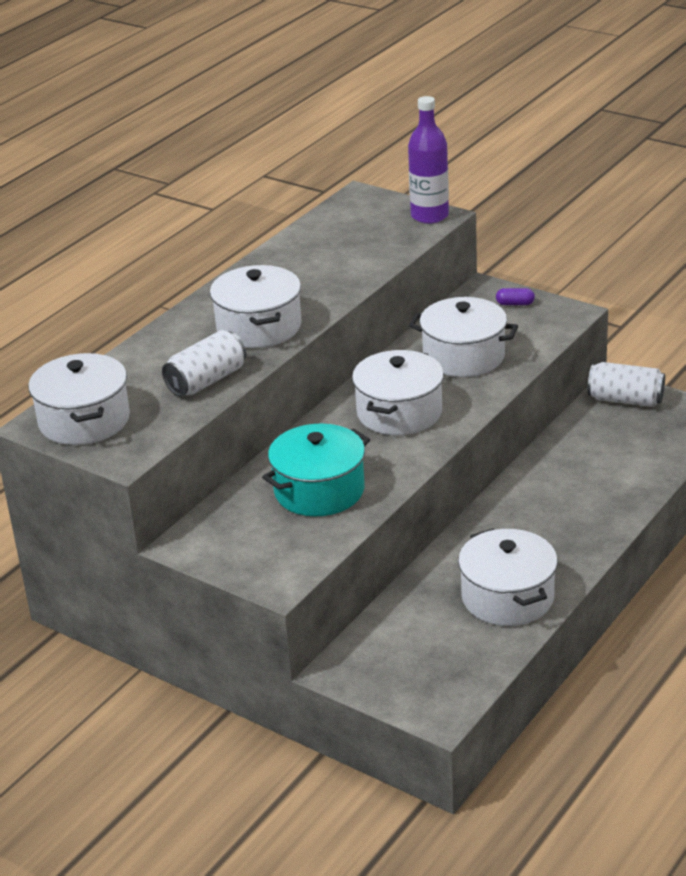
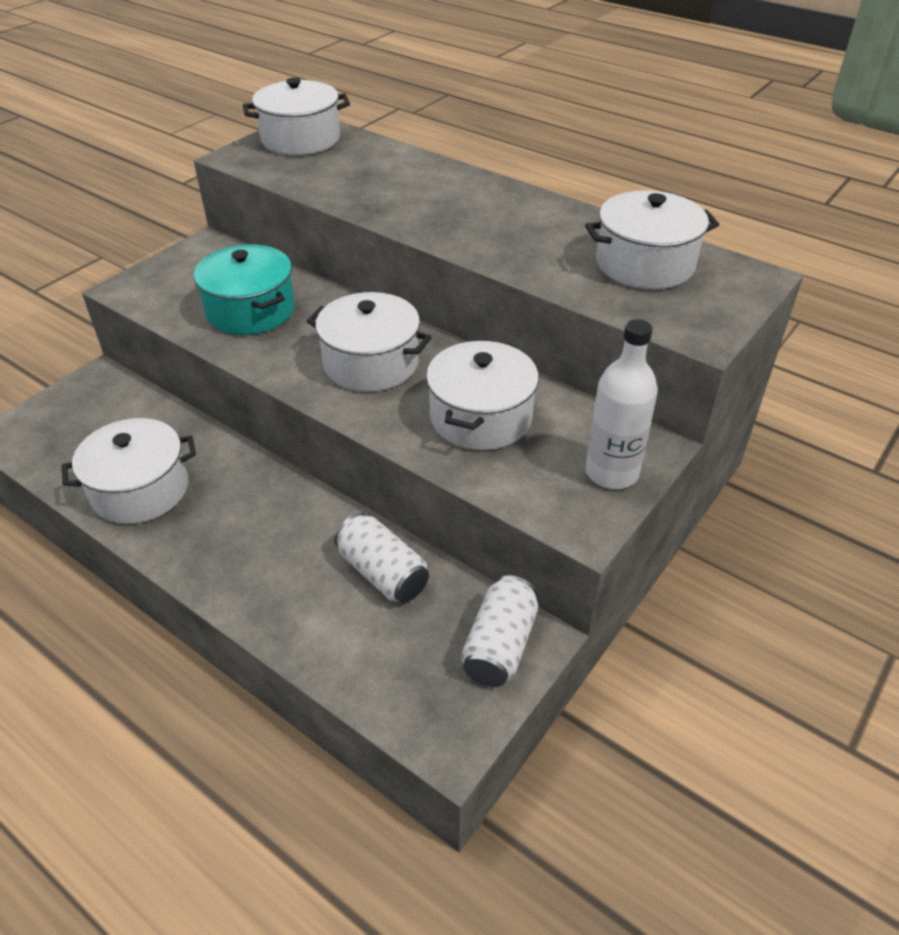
camera: 90 degrees right, 10 degrees up
white can [162,330,246,397] -> white can moved to [335,513,429,603]
white pot [210,265,301,348] -> white pot moved to [585,190,719,289]
purple bottle [408,96,449,224] -> none
purple capsule [496,288,535,305] -> white bottle [585,319,658,489]

